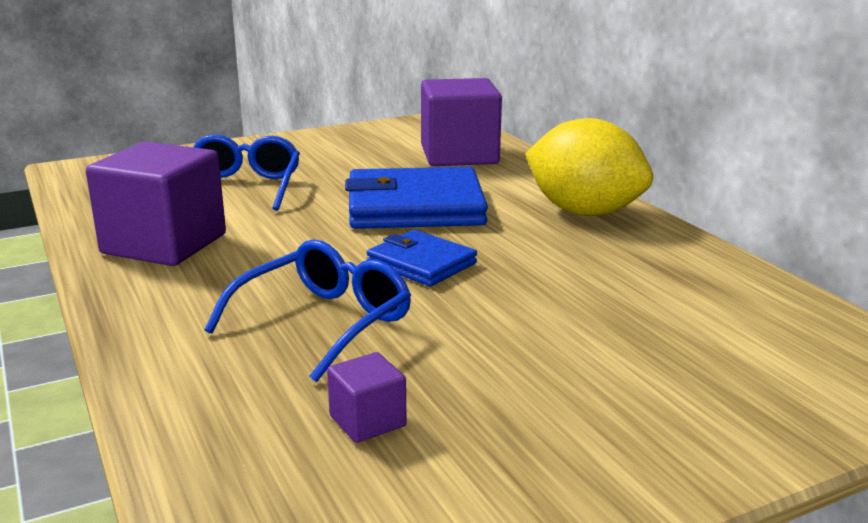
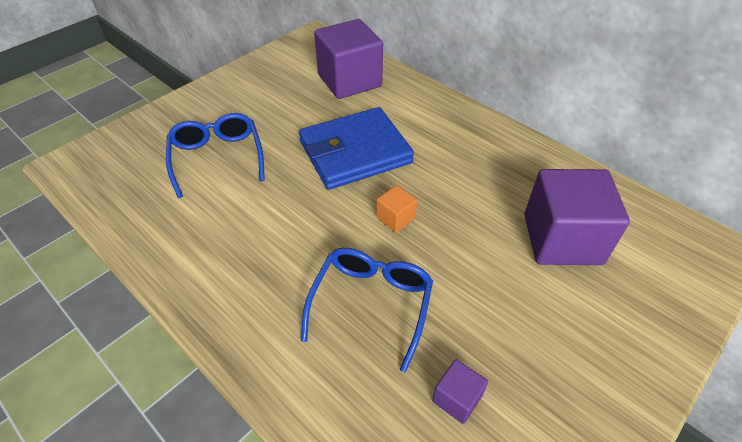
camera: 20 degrees left, 25 degrees up
purple cube [86,141,226,266] -> purple cube moved to [524,169,630,265]
blue wallet [367,230,477,286] -> orange cube [376,185,417,233]
yellow lemon [525,118,653,216] -> none

